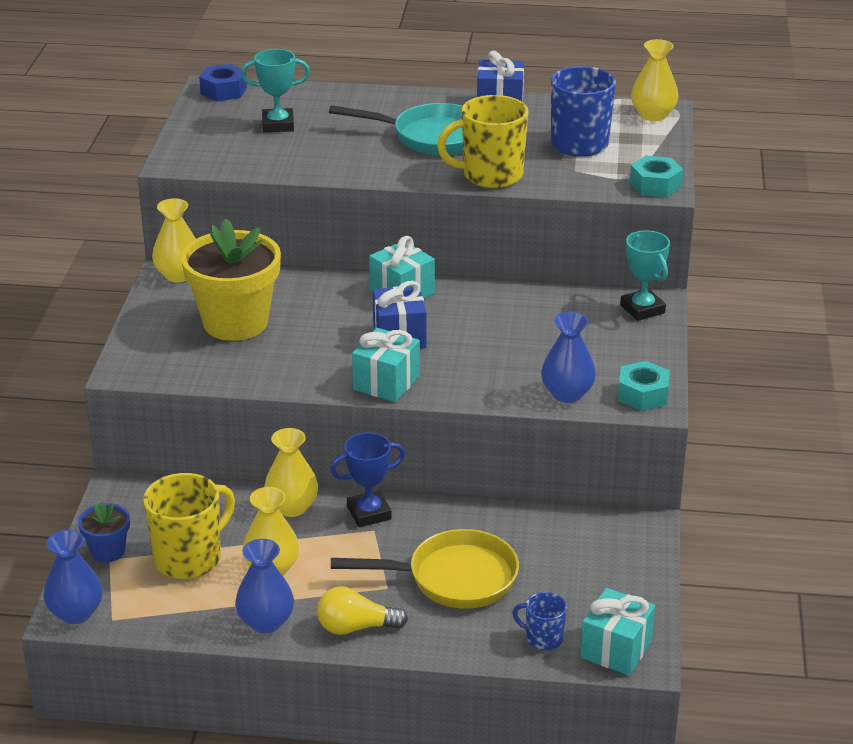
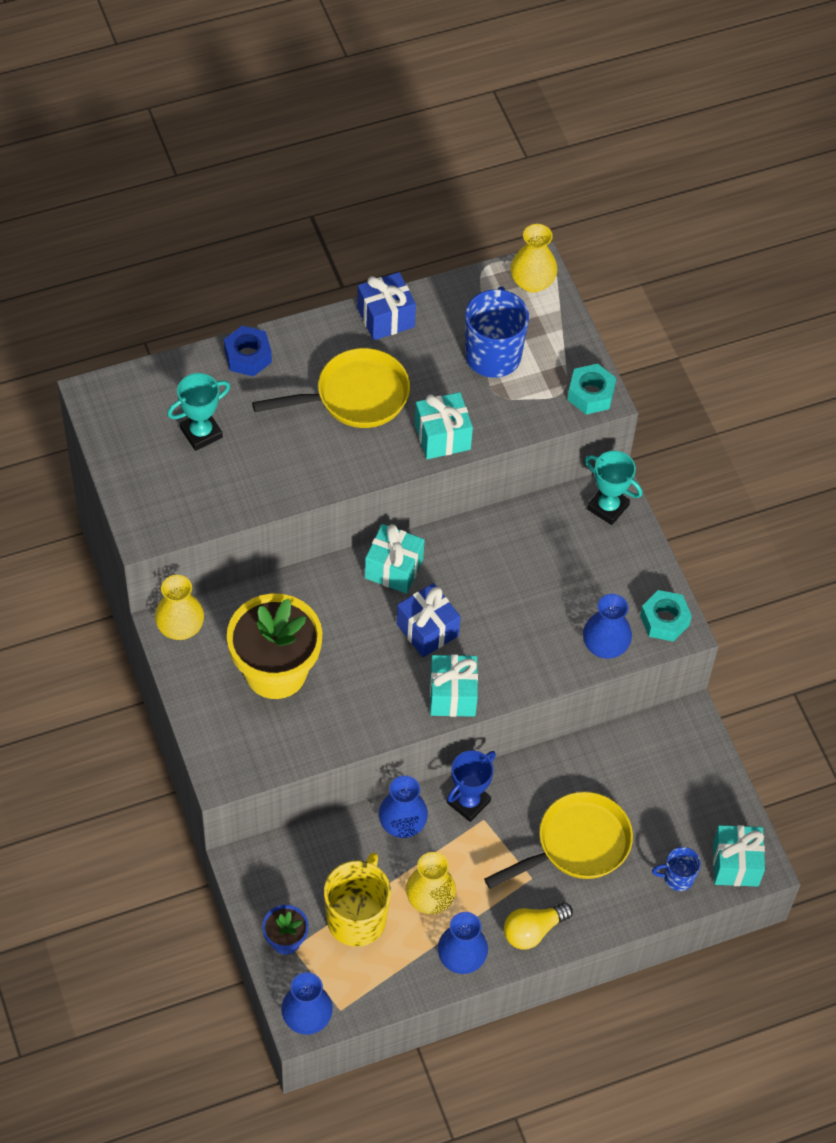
camera: 30 degrees left, 25 degrees up
blue nut [199,64,247,101] -> blue nut moved to [224,326,272,377]
yellow vase [264,428,318,517] -> blue vase [379,776,428,838]
turquoise pan [329,103,463,155] -> yellow pan [252,348,410,428]
yellow mug [437,95,528,188] -> turquoise gift [415,392,473,459]

